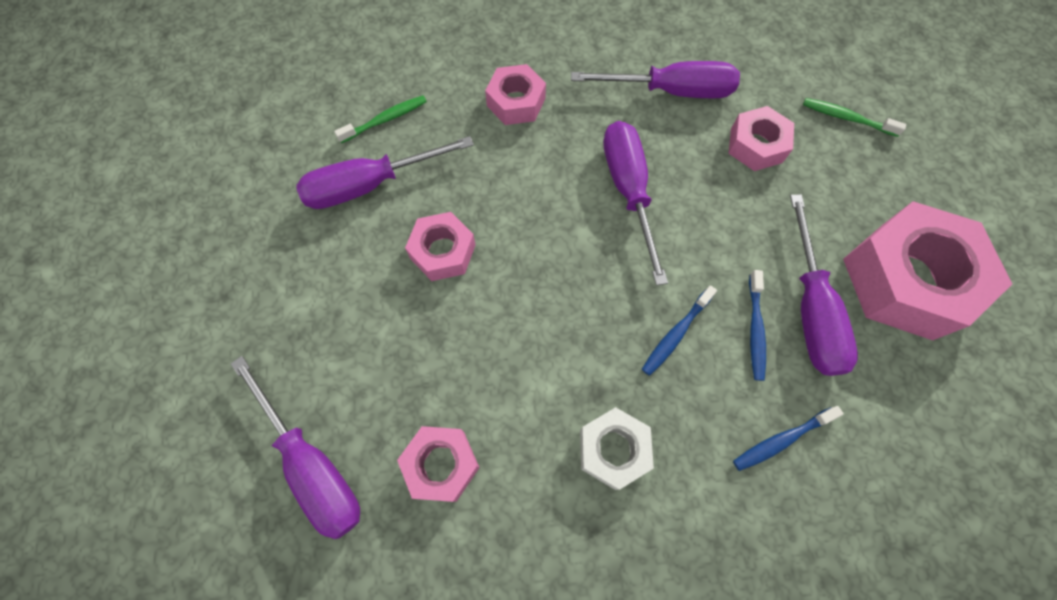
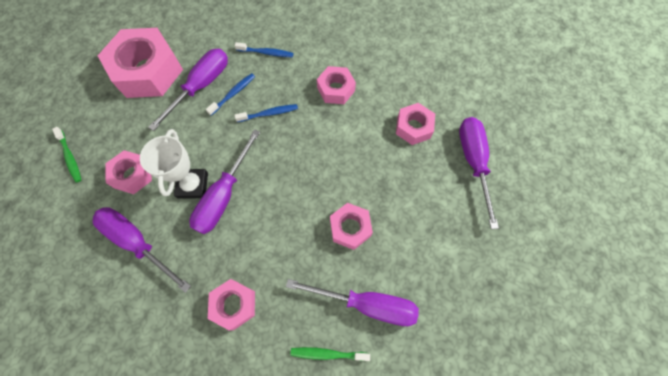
camera: 145 degrees left, 0 degrees up
white nut [580,407,654,490] -> pink nut [317,66,356,104]
none -> white trophy [140,129,208,199]

